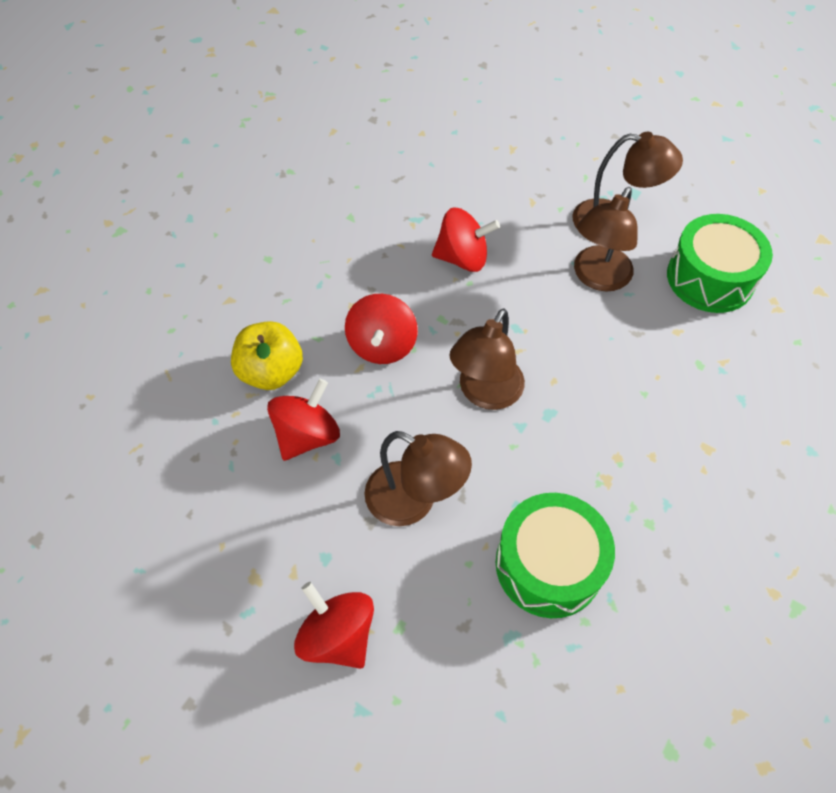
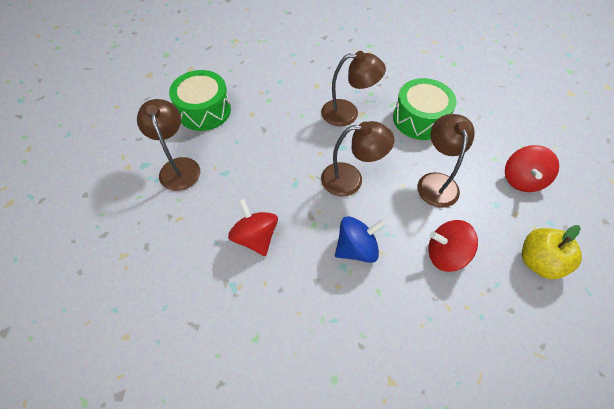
camera: 120 degrees left, 0 degrees up
yellow apple [231,321,303,390] -> yellow apple moved to [522,225,582,279]
red spinning top [345,294,418,364] -> blue spinning top [335,216,386,263]
brown lamp [574,187,638,292] -> brown lamp moved to [321,51,386,126]

